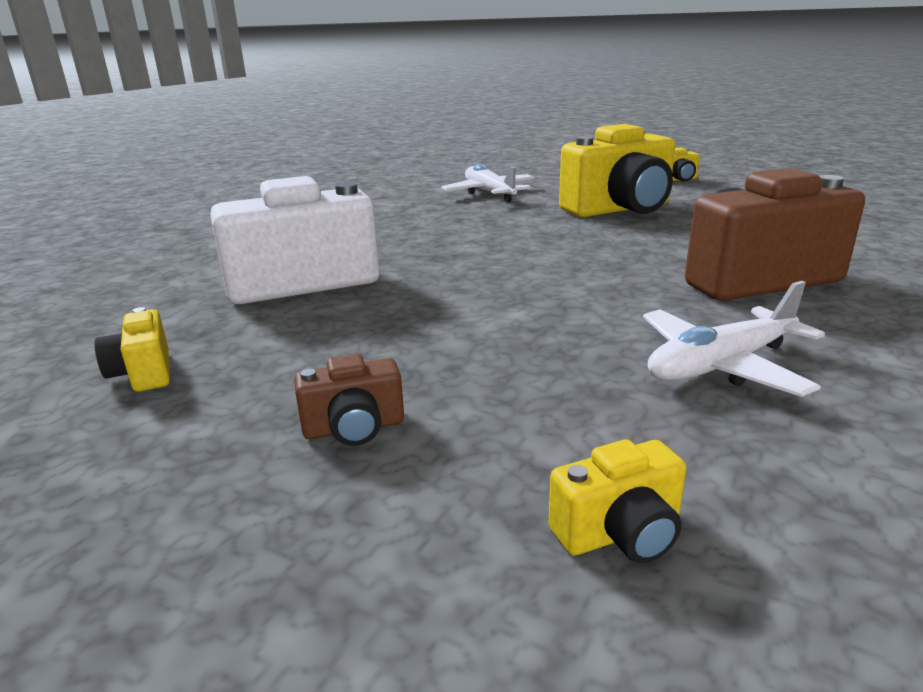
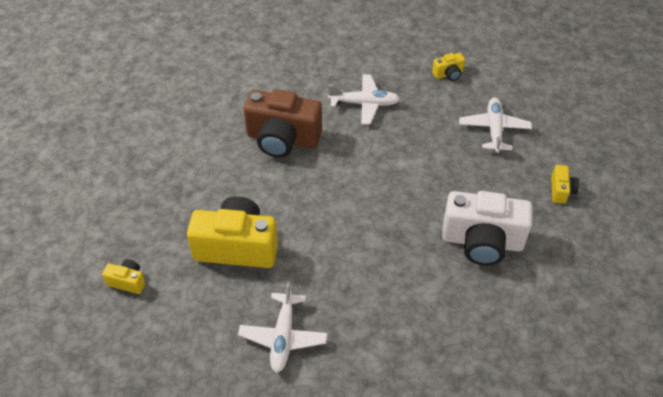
camera: 150 degrees left, 25 degrees up
brown camera [294,354,404,446] -> white plane [459,97,532,153]
yellow camera [549,439,686,563] -> yellow camera turned 150 degrees clockwise [432,53,465,81]

